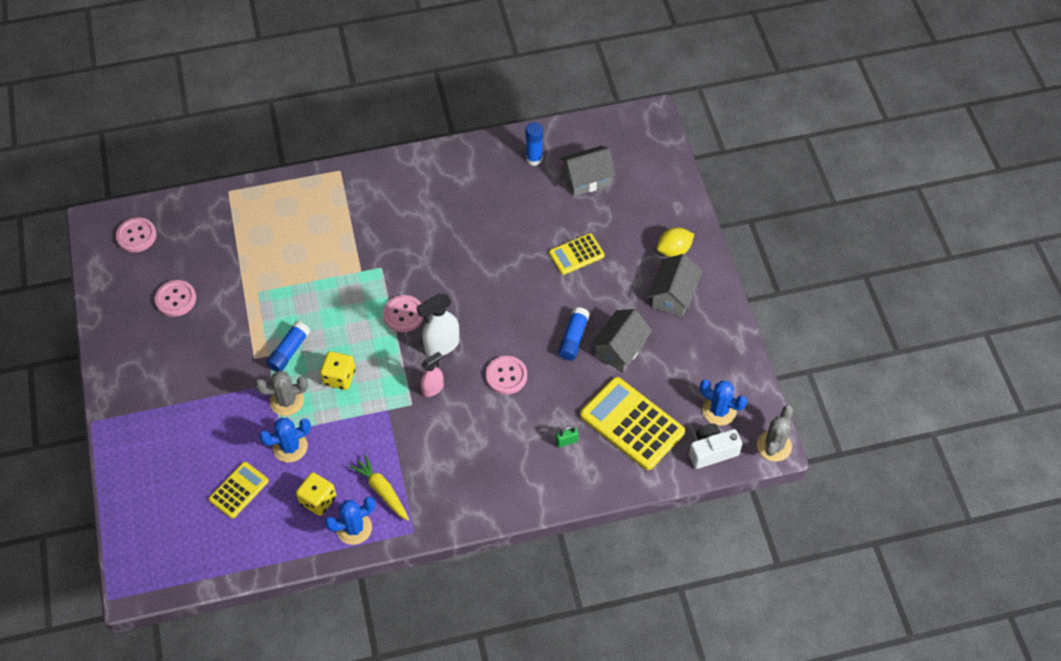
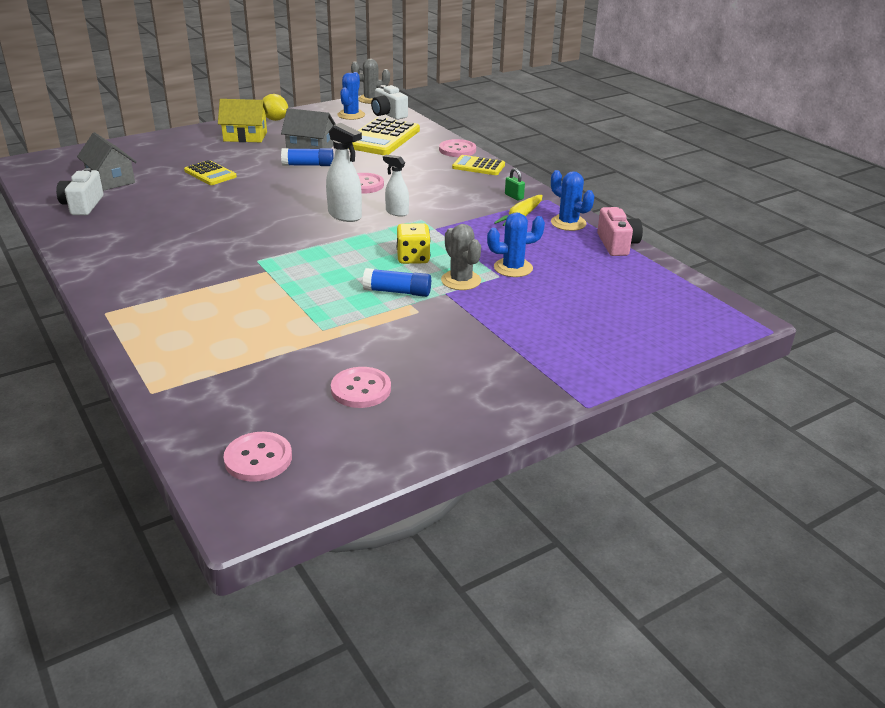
camera: 110 degrees left, 25 degrees down
yellow calculator [209,462,269,519] -> yellow calculator moved to [452,155,505,175]
blue cactus [259,418,311,463] -> blue cactus turned 60 degrees counterclockwise [487,212,545,277]
yellow dice [296,472,336,516] -> none
pink button [383,295,424,332] -> pink button moved to [439,139,476,157]
pink spray bottle [420,351,444,397] -> white spray bottle [383,155,409,216]
blue glue stick [526,122,543,166] -> white camera [56,168,104,215]
green padlock [556,426,578,448] -> green padlock moved to [505,168,525,200]
grey house [648,254,702,317] -> yellow house [218,99,268,142]
yellow lemon [657,227,694,257] -> yellow lemon moved to [262,94,288,121]
none -> pink camera [597,207,643,256]

